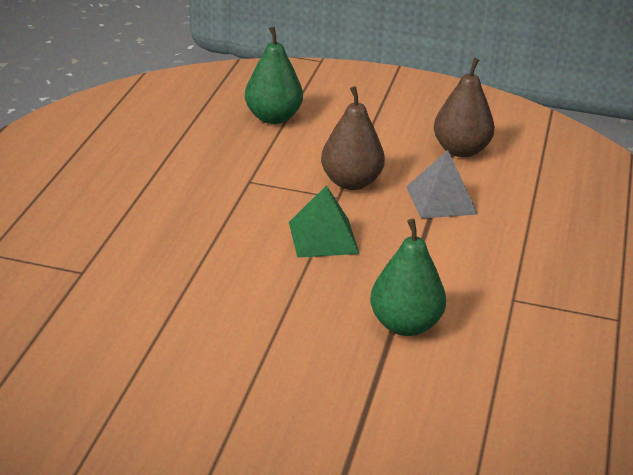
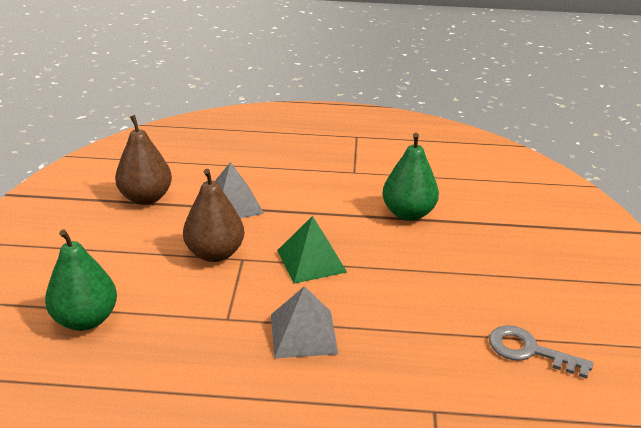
camera: 100 degrees left, 0 degrees up
none -> grey pyramid [271,286,338,358]
none -> grey key [489,325,593,379]

